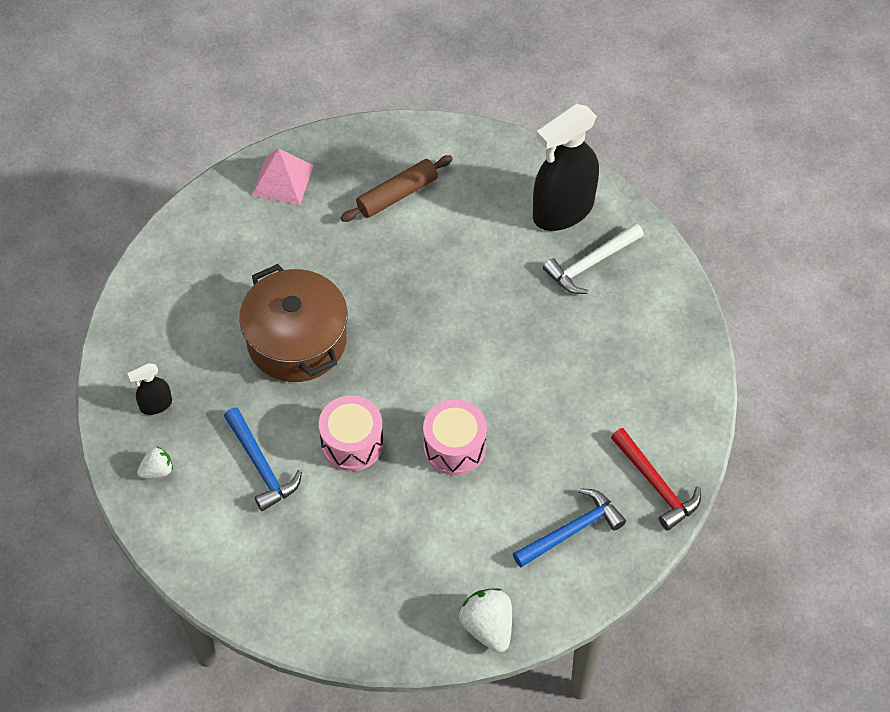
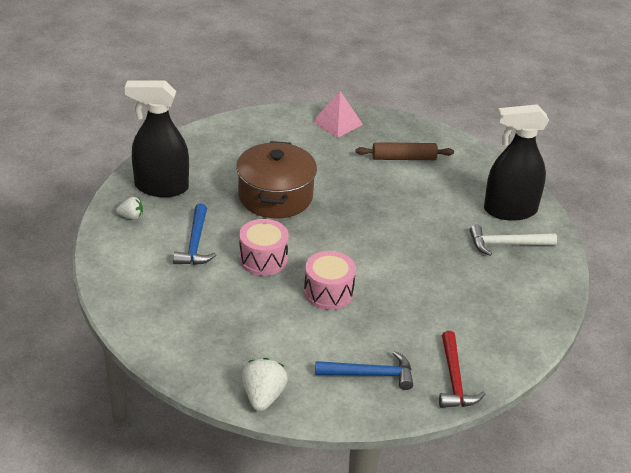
camera: 30 degrees right, 20 degrees down
black spray bottle [127,363,172,415] -> black spray bottle [125,81,189,197], size x2.22

